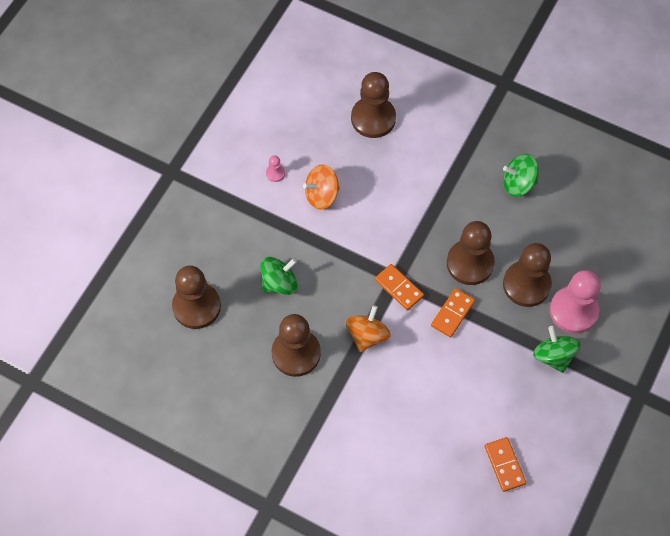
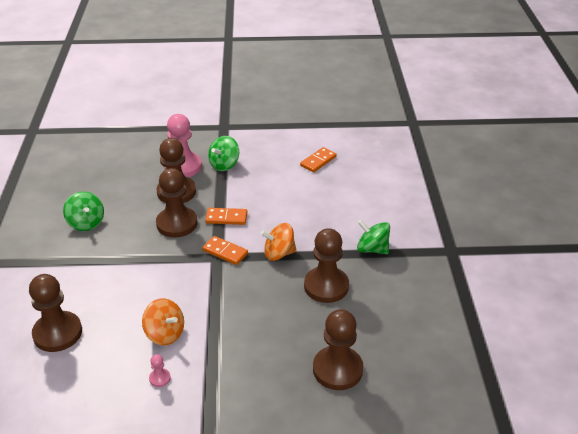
camera: 120 degrees left, 25 degrees down
green spinning top [260,257,298,295] -> green spinning top moved to [357,220,390,254]
orange domino [375,264,424,310] -> orange domino turned 75 degrees counterclockwise [202,236,248,265]

